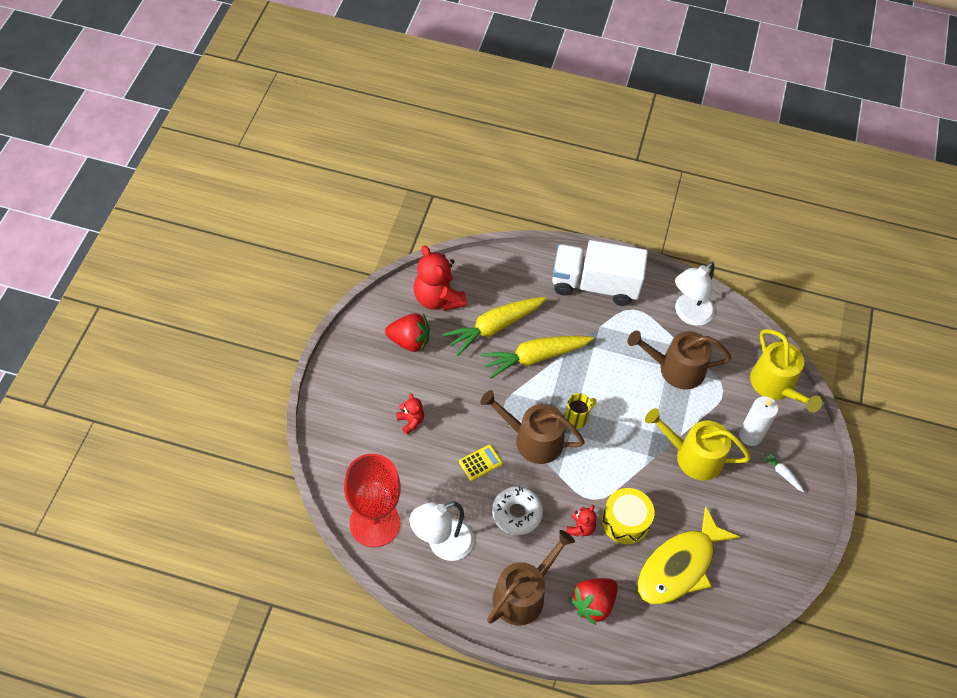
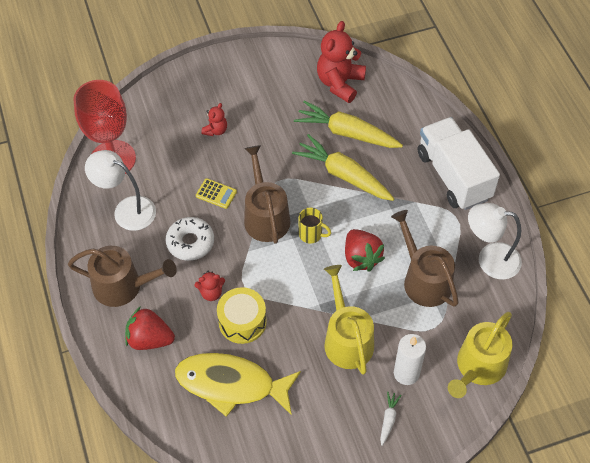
camera: 60 degrees right, 0 degrees up
red strawberry [385,313,430,352] -> red strawberry moved to [345,229,385,272]

